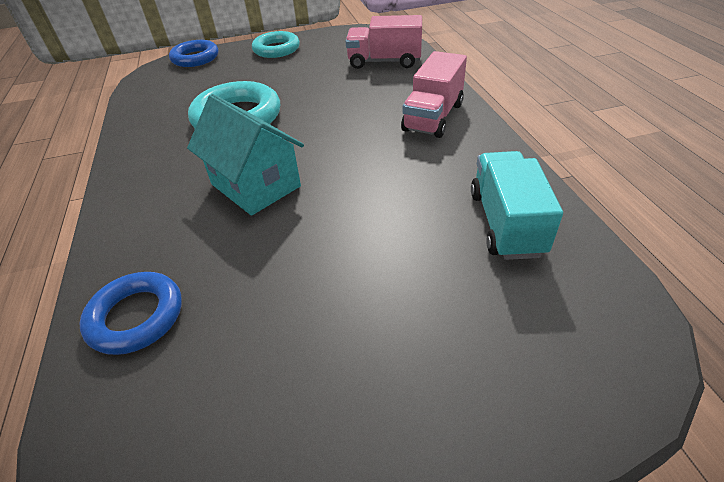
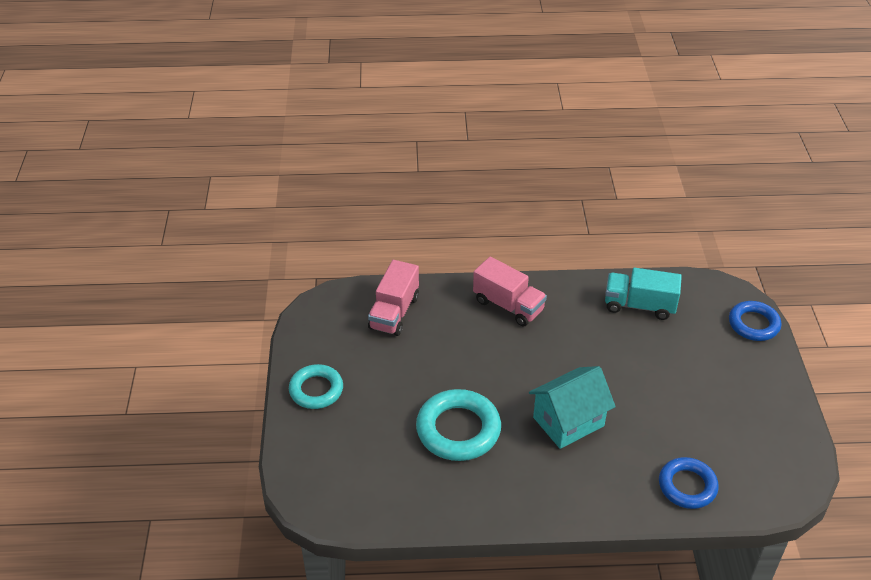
camera: 80 degrees left, 0 degrees up
blue ring [169,40,218,67] -> blue ring moved to [729,301,781,341]

